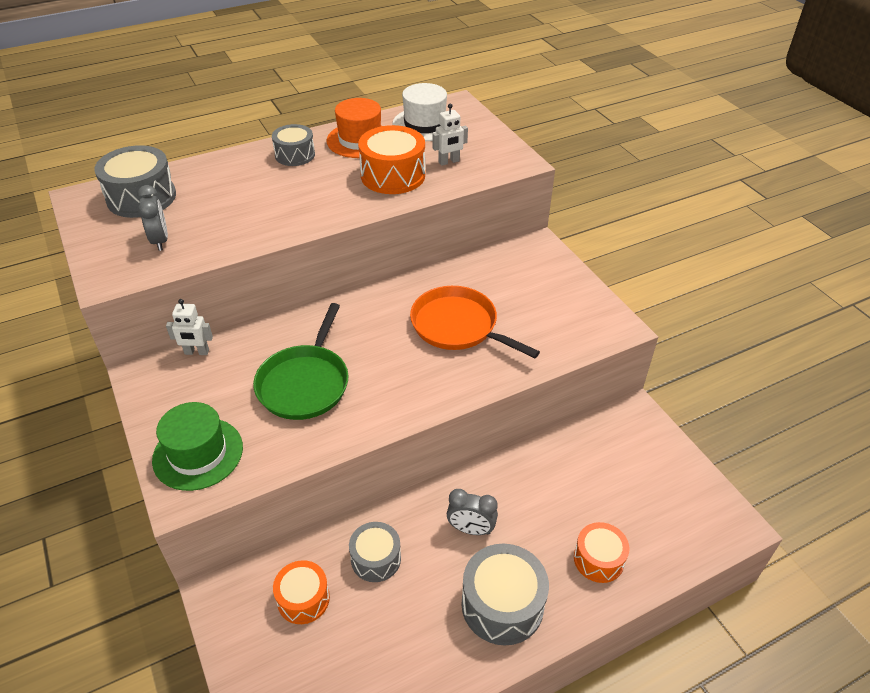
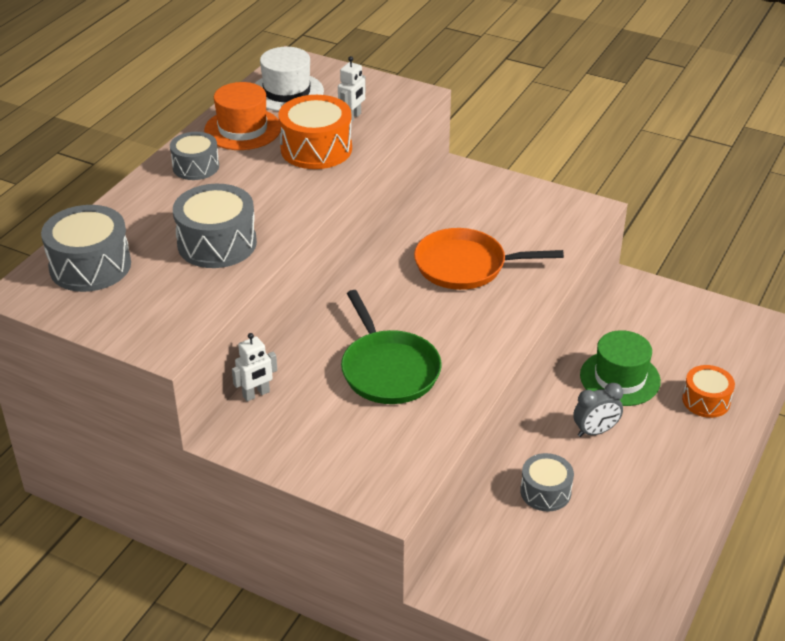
camera: 35 degrees left, 5 degrees down
grey clock [137,185,168,251] -> none
green hat [152,402,243,491] -> green hat moved to [580,330,661,406]
orange drum [273,560,330,624] -> none
grey drum [461,544,549,646] -> grey drum moved to [173,184,257,268]

